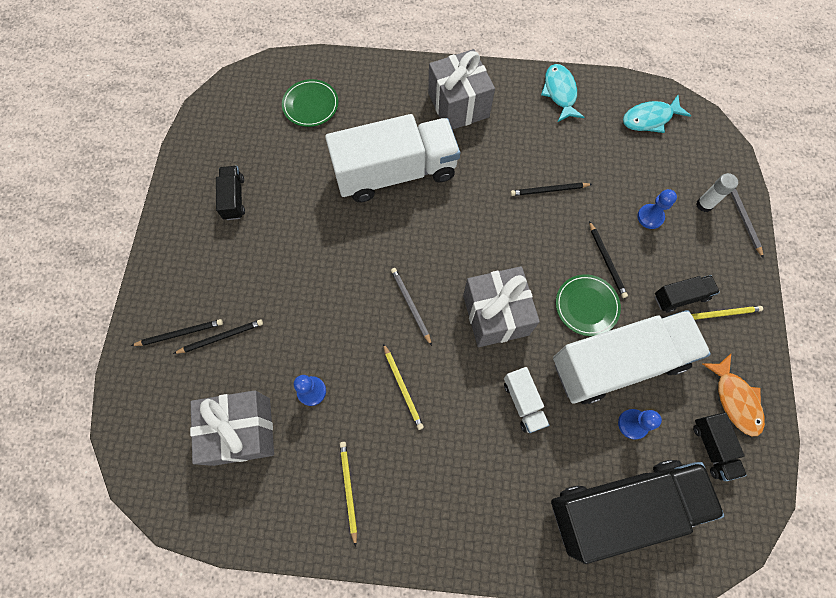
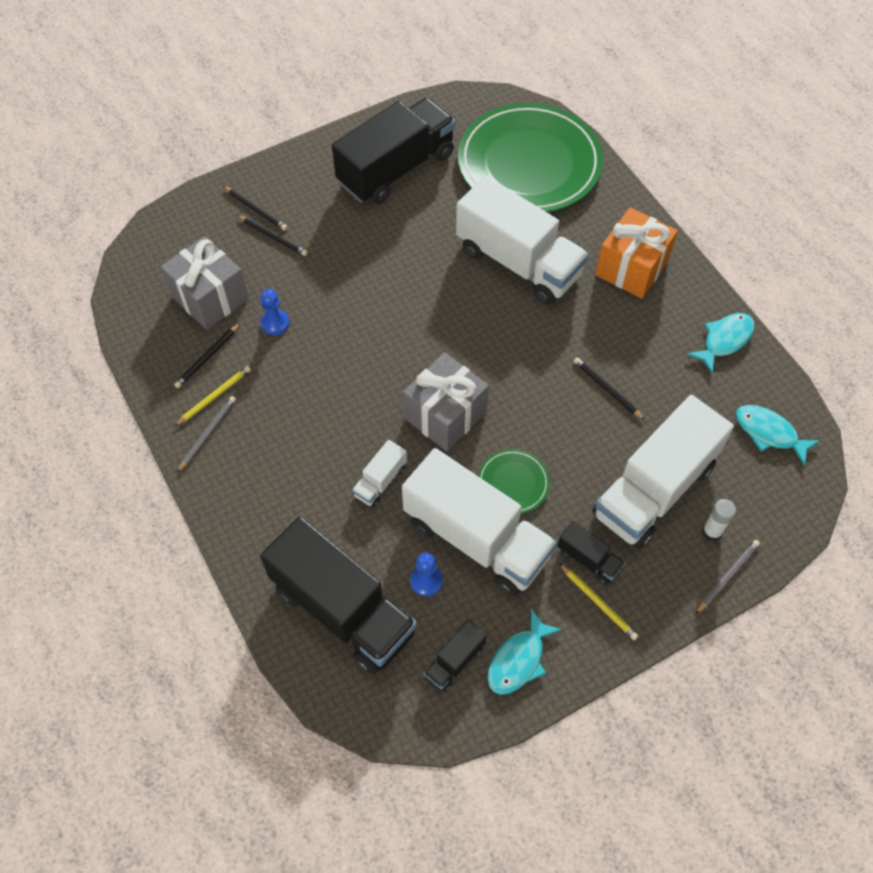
camera: 55 degrees right, 10 degrees down
black truck [216,166,245,220] -> black truck [332,98,455,204], size x2.30
green plate [282,79,339,127] -> green plate [458,103,603,212], size x2.38
yellow pencil [383,343,424,430] -> none
grey pencil [391,268,432,346] -> grey pencil moved to [177,396,236,473]
grey gift [428,49,495,130] -> orange gift [596,207,678,299]
black pencil [589,221,628,298] -> black pencil moved to [174,323,240,388]
blue pawn [637,189,677,229] -> white truck [592,395,734,549]
orange fish [702,354,765,436] -> turquoise fish [487,609,562,695]

